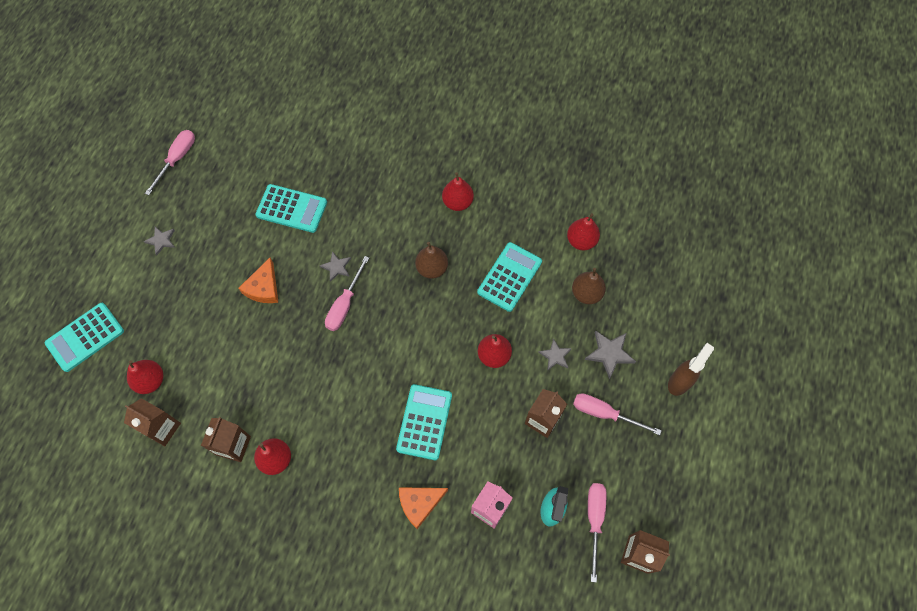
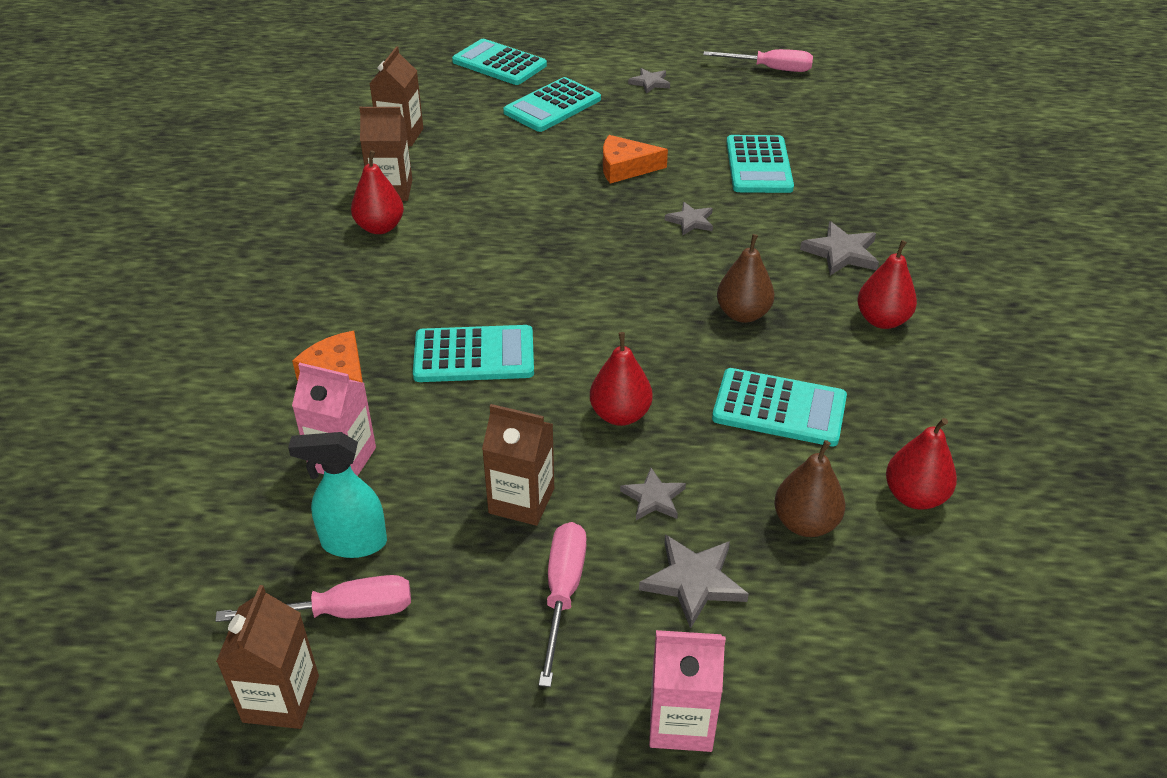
camera: 75 degrees right, 25 degrees down
red pear [127,360,163,394] -> none
pink screwdriver [325,256,369,331] -> none
brown spray bottle [668,343,714,396] -> pink carton [649,630,726,752]
none -> turquoise calculator [503,77,601,132]
none -> grey star [800,221,879,276]

